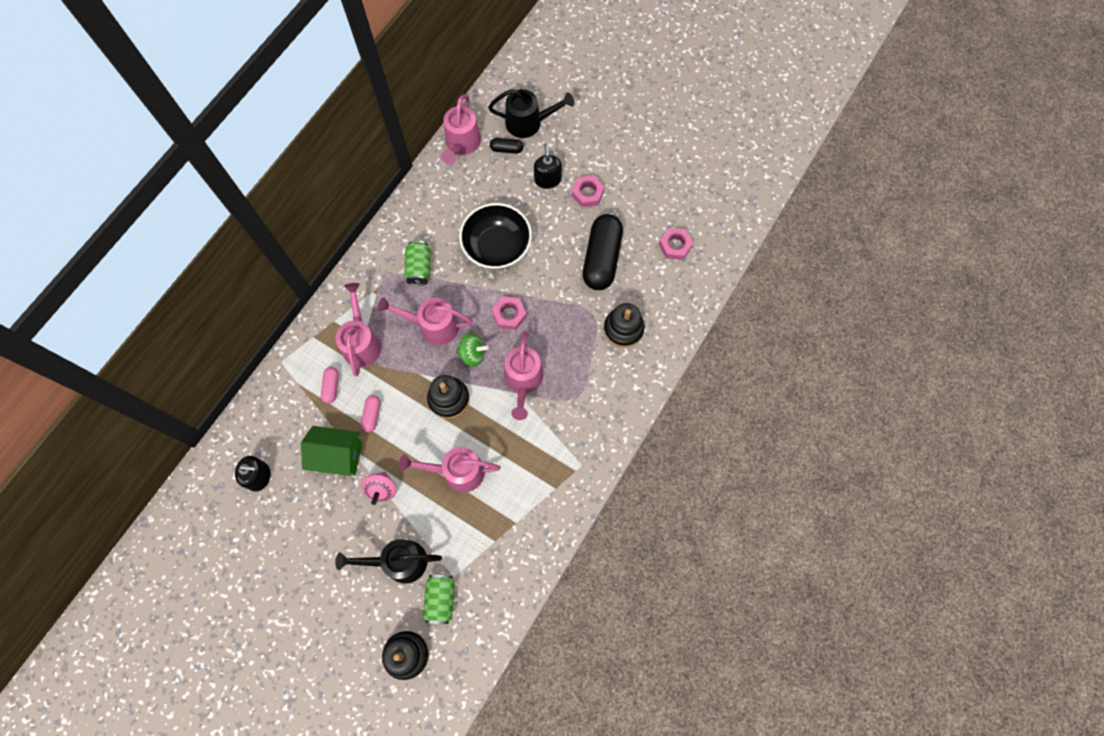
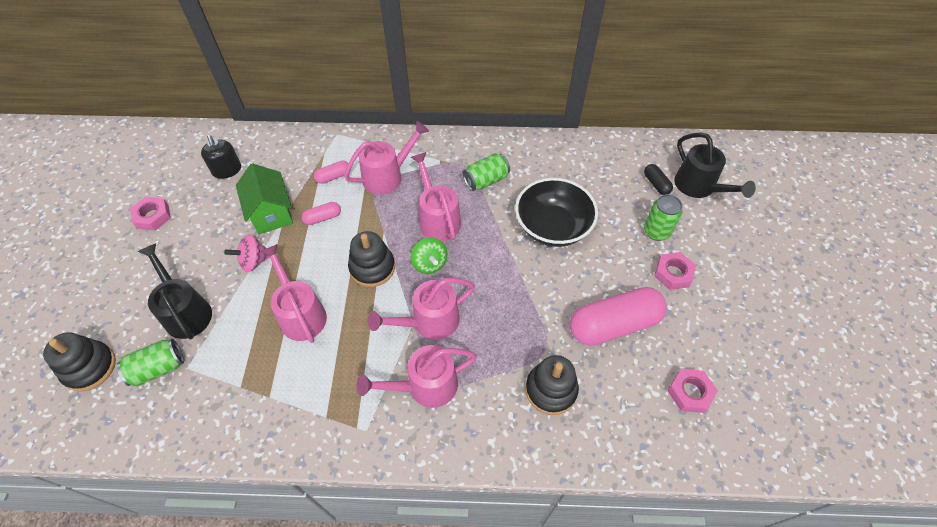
camera: 60 degrees right, 15 degrees down
pink watering can [441,94,481,165] -> pink watering can moved to [356,345,477,408]
pink nut [492,296,527,330] -> pink nut moved to [130,197,171,231]
black soap dispenser [534,143,562,189] -> green can [644,194,683,241]
black capsule [583,214,623,290] -> pink capsule [570,287,667,345]

